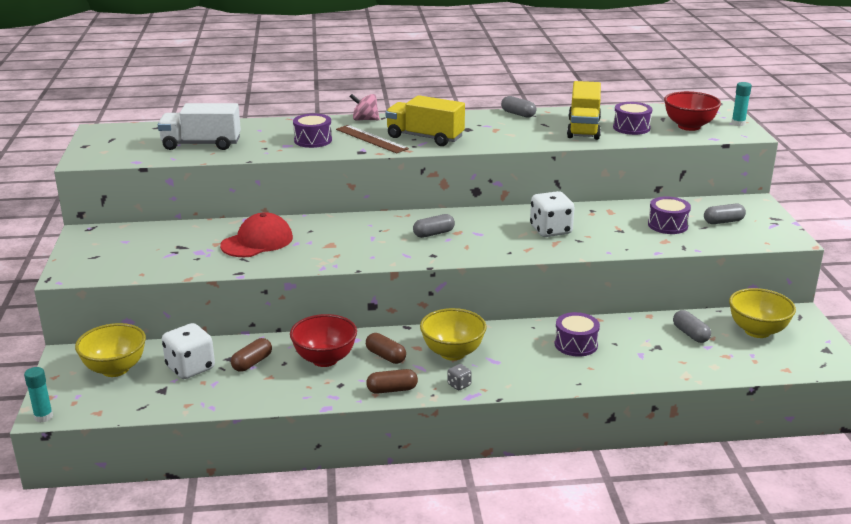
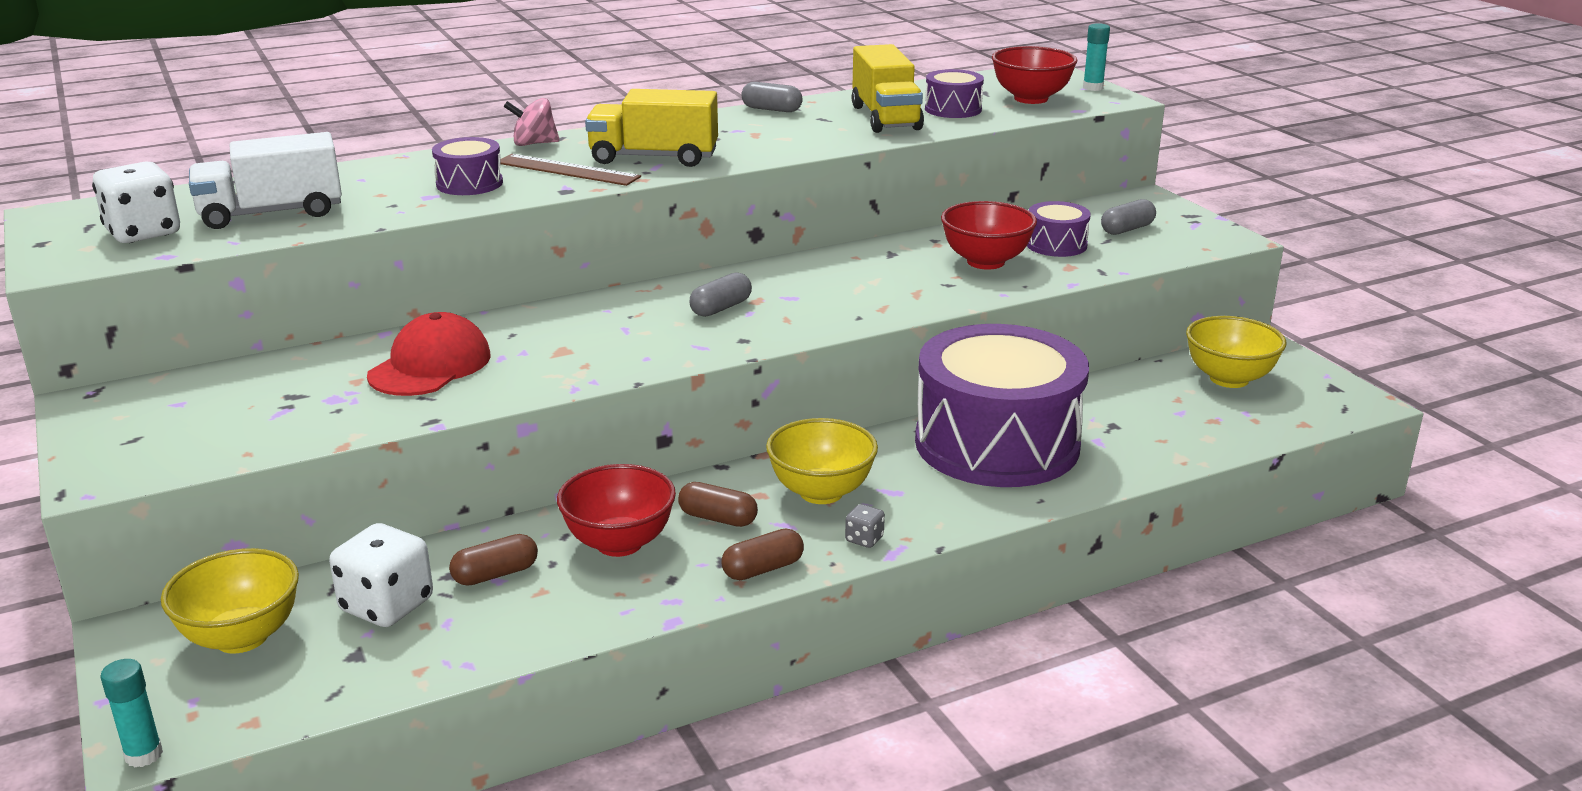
camera: 20 degrees left, 0 degrees up
brown capsule [231,338,272,372] -> brown capsule turned 45 degrees clockwise [449,534,538,586]
white dice [530,191,575,237] -> white dice moved to [92,161,180,243]
purple drum [555,312,600,357] -> purple drum [915,324,1089,487], size x2.38
grey capsule [673,310,711,343] -> none
none -> red bowl [941,201,1037,270]

